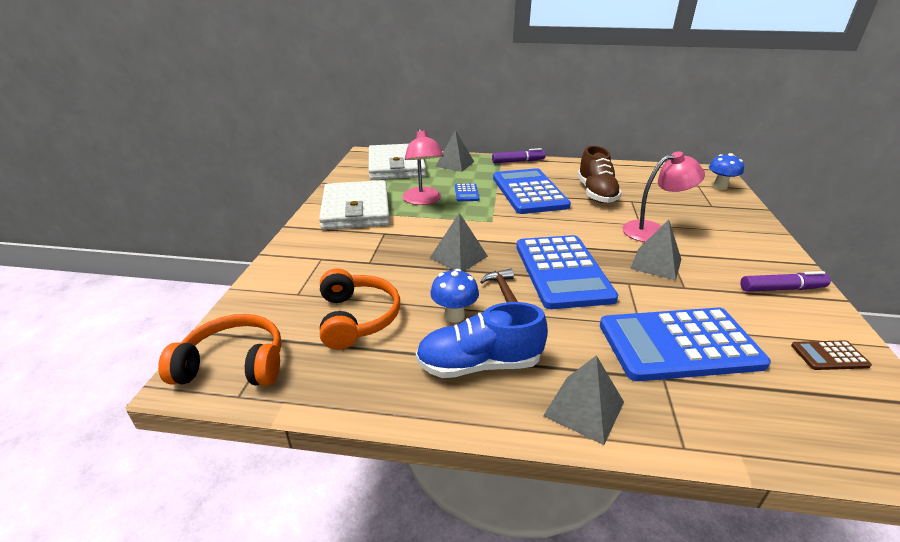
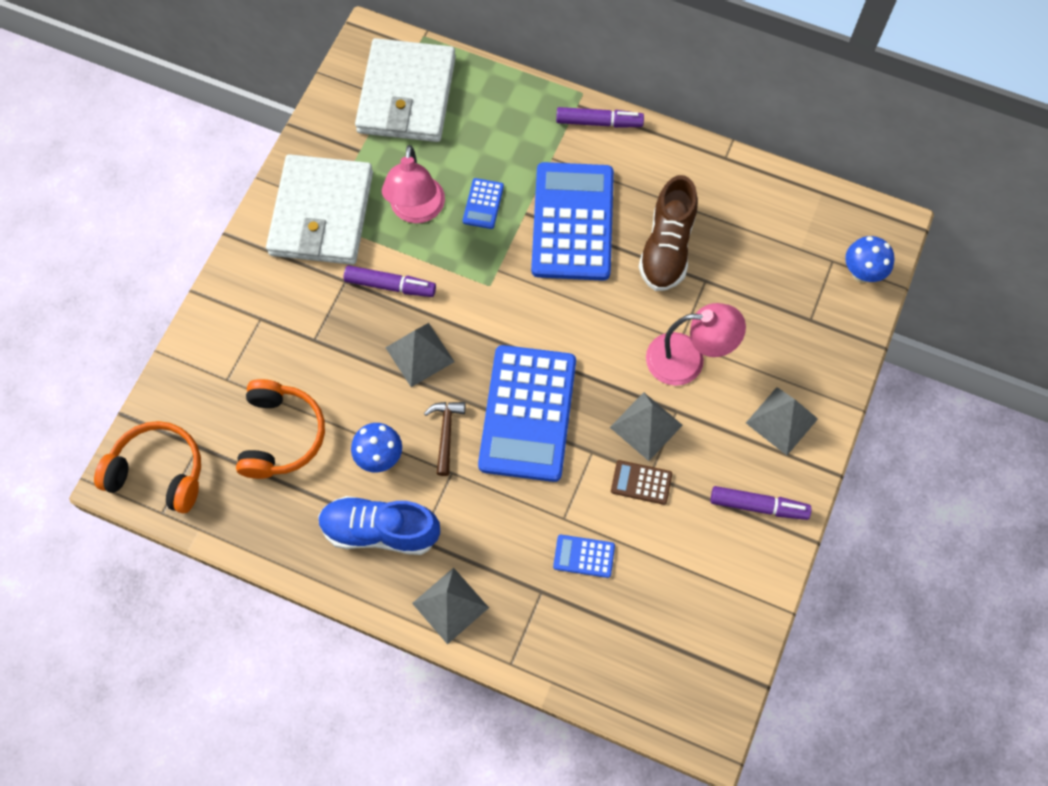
camera: 15 degrees right, 35 degrees up
grey pyramid [435,130,474,172] -> grey pyramid moved to [746,387,818,455]
blue calculator [600,308,771,381] -> blue calculator [553,535,615,578], size x0.41
brown calculator [791,340,872,370] -> brown calculator moved to [611,460,672,505]
none -> purple marker [344,265,436,297]

